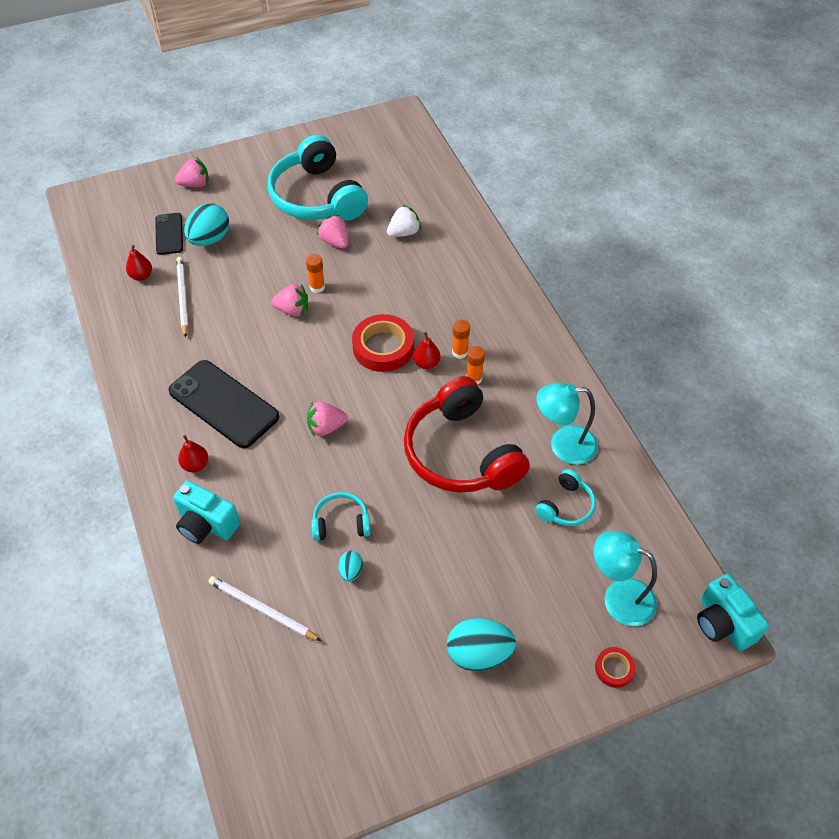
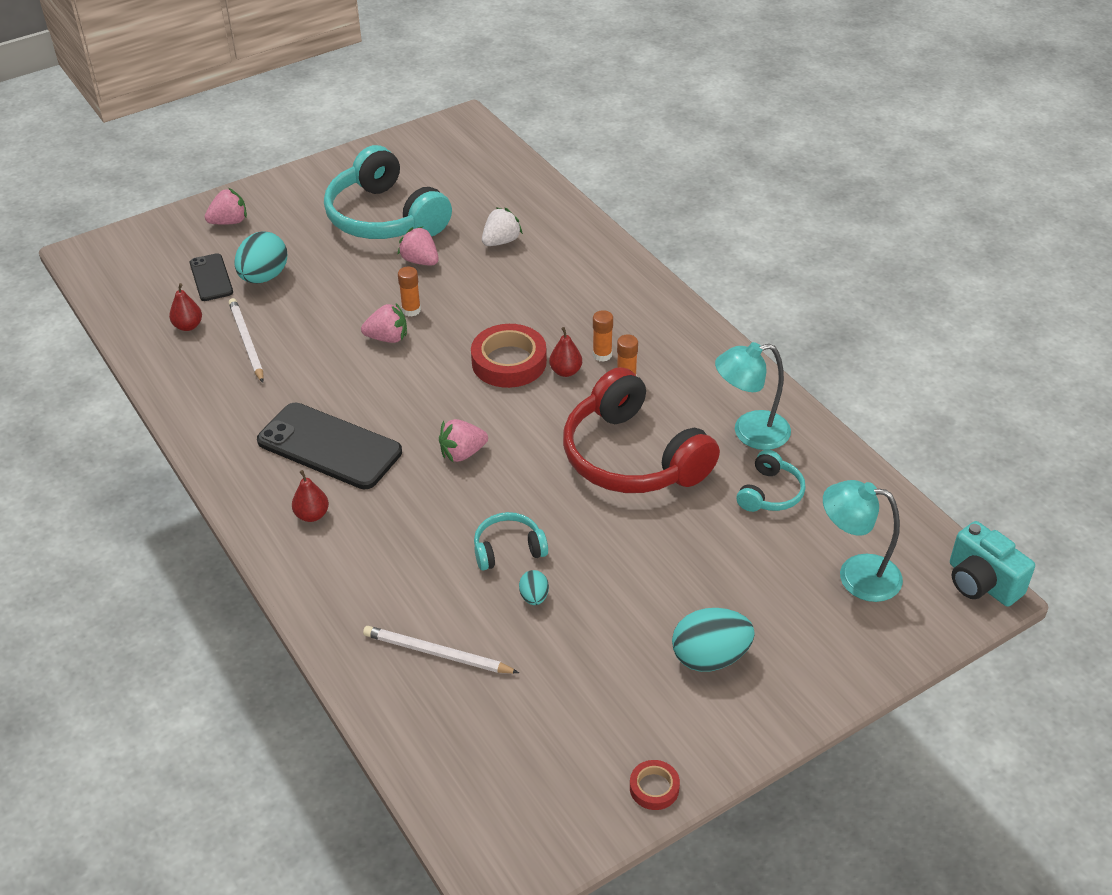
camera: 10 degrees left, 10 degrees down
turquoise camera [173,481,240,544] -> none
red tape [595,647,635,688] -> red tape moved to [630,760,680,810]

